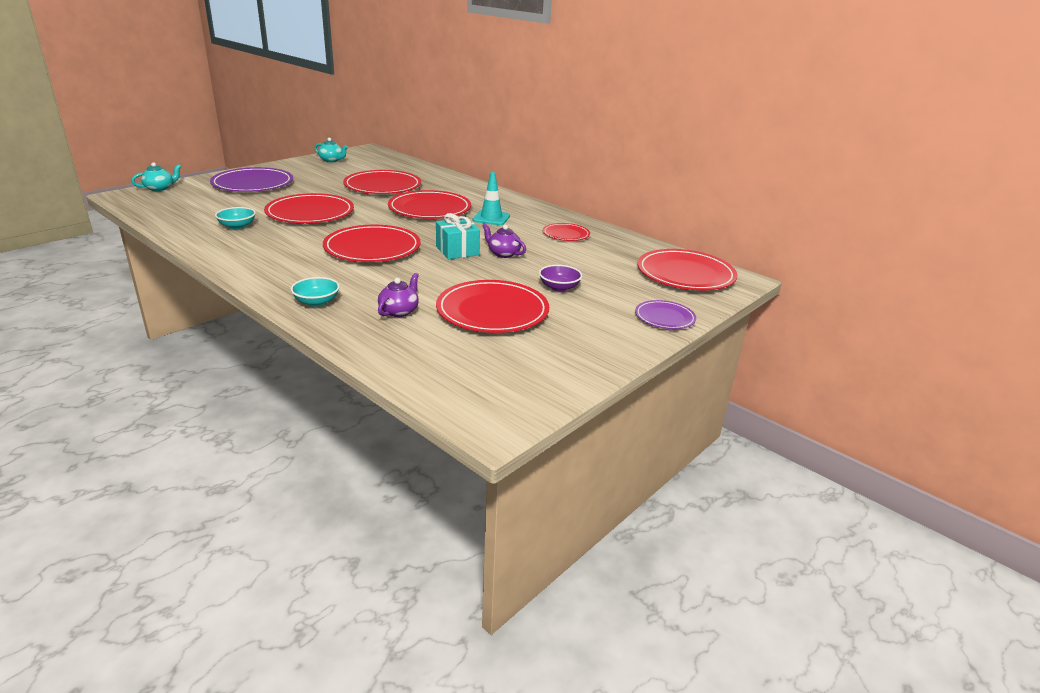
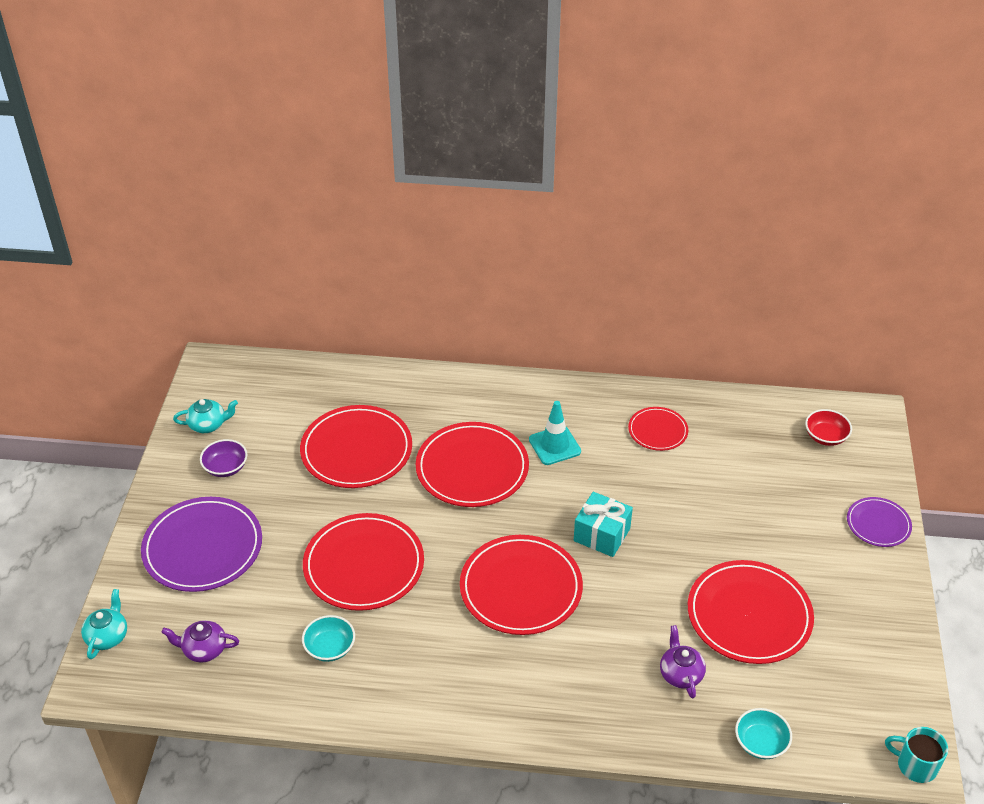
camera: 35 degrees left, 15 degrees up
turquoise bowl [291,277,340,307] -> turquoise bowl moved to [735,708,792,759]
purple teapot [482,224,526,258] -> purple teapot moved to [161,620,239,663]
purple bowl [539,265,582,292] -> purple bowl moved to [200,439,248,477]
red plate [637,249,738,290] -> red bowl [805,409,852,446]
none -> turquoise mug [885,727,948,783]

